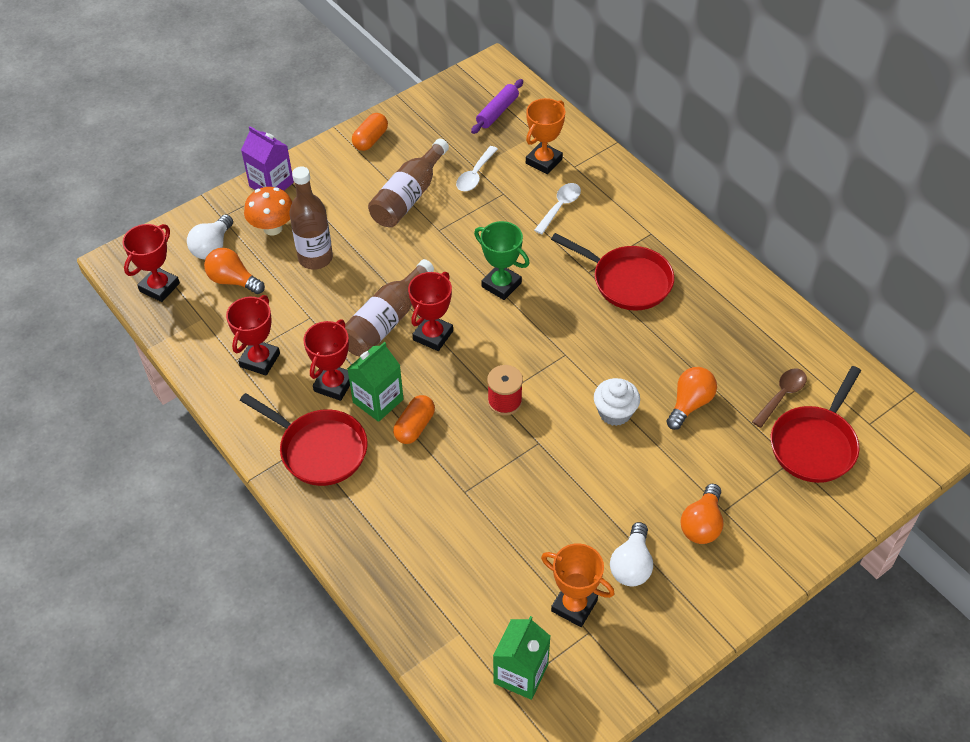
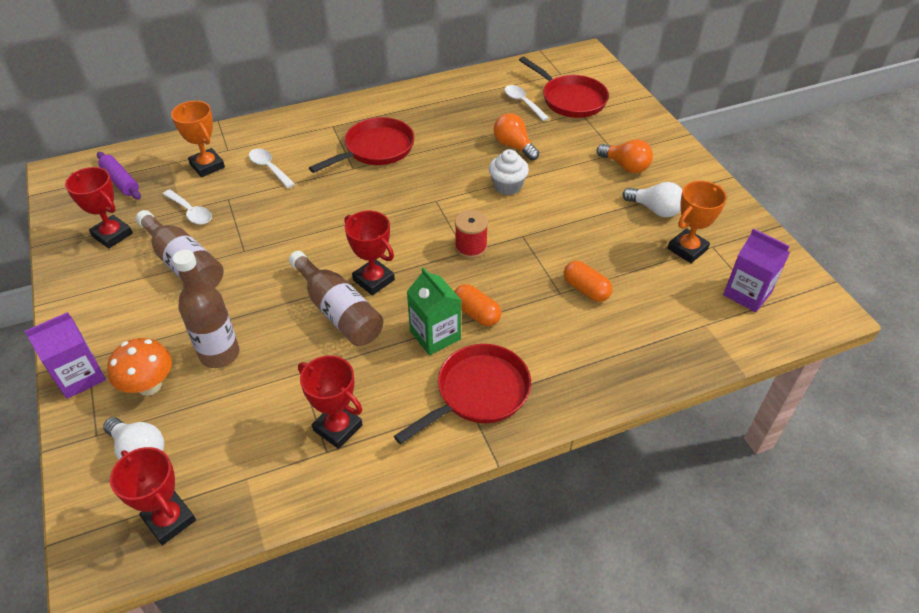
camera: 75 degrees left, 5 degrees down
orange light bulb [204,248,265,294] -> none
red trophy [303,320,350,401] -> red trophy moved to [65,167,133,249]
orange capsule [352,113,388,151] -> orange capsule moved to [564,261,613,302]
green trophy [474,221,530,300] -> none
green carton [493,616,551,700] -> purple carton [723,228,790,312]
brown spoon [752,368,807,428] -> white spoon [504,85,549,121]

